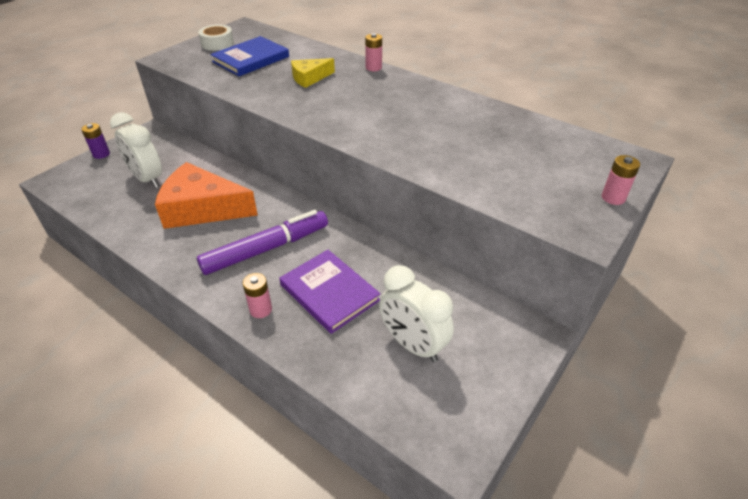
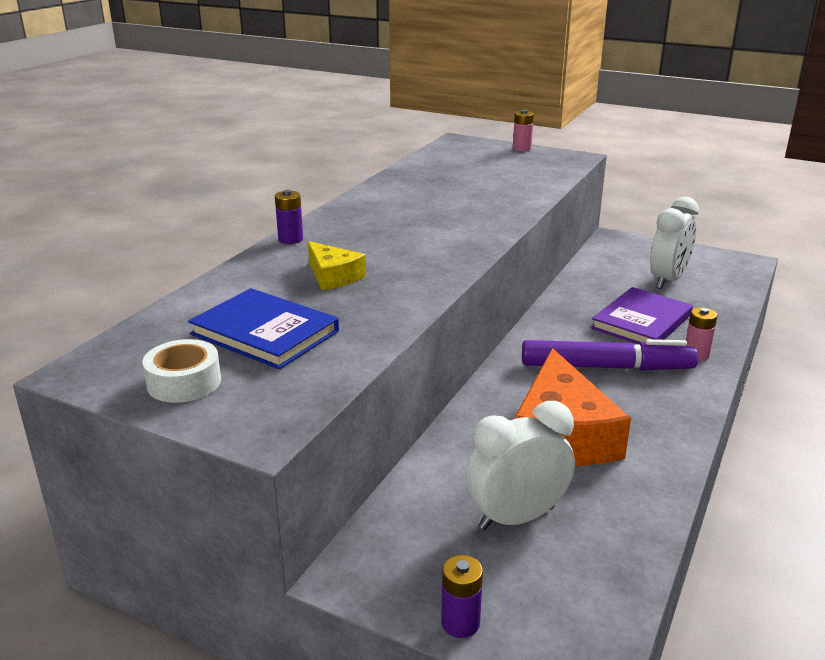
camera: 100 degrees left, 15 degrees down
white clock [110,112,162,188] -> white clock turned 150 degrees counterclockwise [466,401,575,530]
purple marker [197,210,328,275] -> purple marker turned 135 degrees clockwise [522,339,698,371]
pink battery [365,33,382,71] -> purple battery [275,190,303,244]

